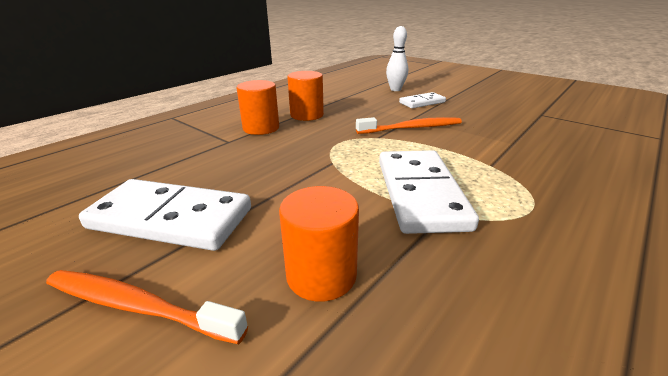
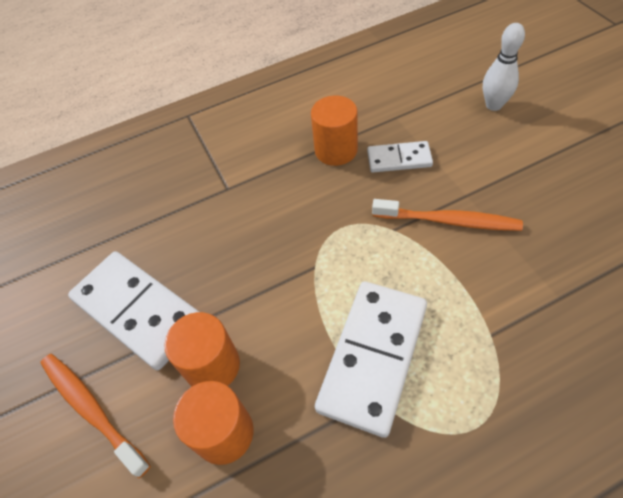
camera: 30 degrees right, 25 degrees up
orange cylinder [237,80,279,135] -> orange cylinder moved to [165,312,240,386]
white domino [399,92,446,108] -> white domino moved to [367,141,433,172]

